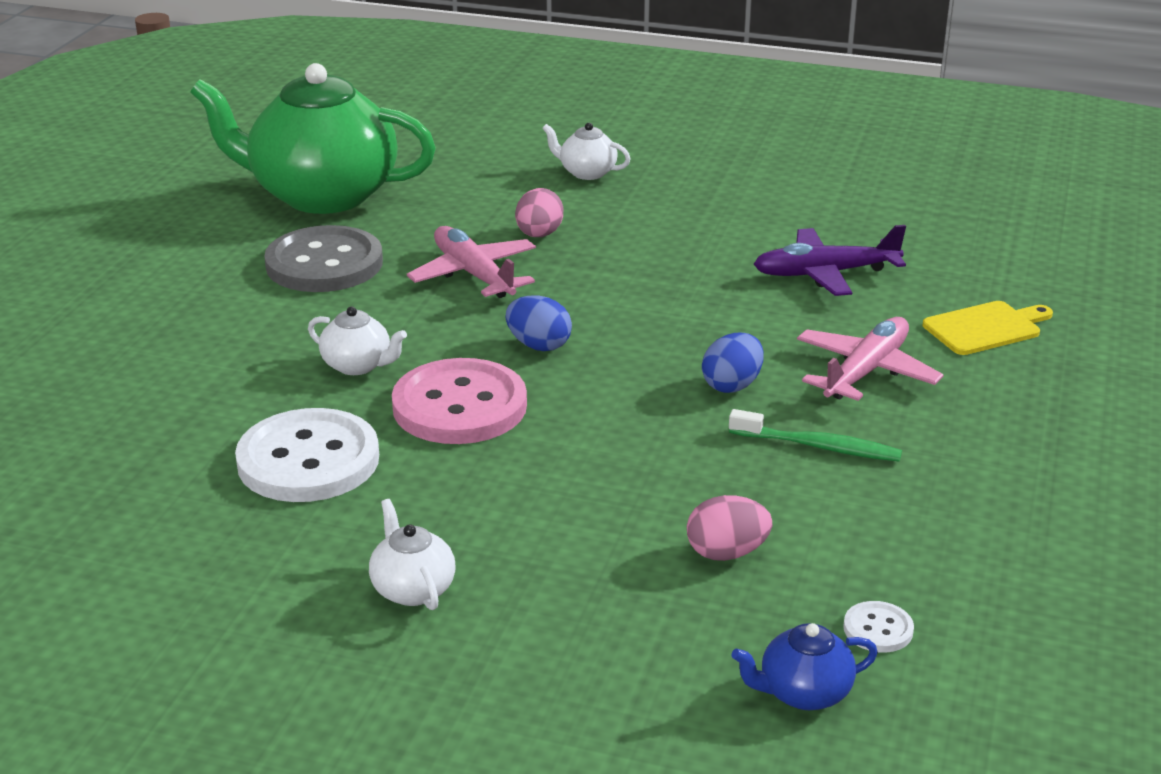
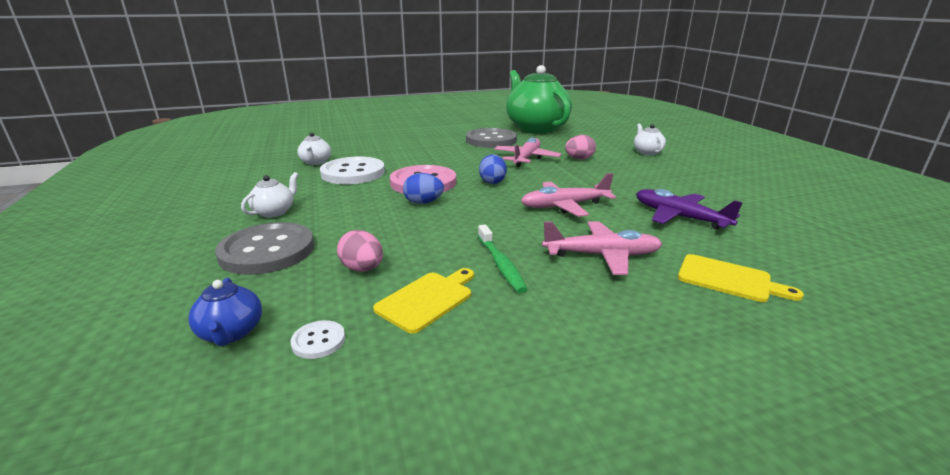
camera: 55 degrees right, 5 degrees down
white teapot [308,307,407,375] -> white teapot moved to [297,132,331,165]
blue egg [702,333,764,393] -> blue egg moved to [403,173,444,204]
blue teapot [732,623,878,710] -> blue teapot turned 150 degrees counterclockwise [188,278,262,346]
none -> grey button [215,222,314,275]
none -> yellow cutting board [373,268,474,334]
none -> pink plane [521,173,616,217]

